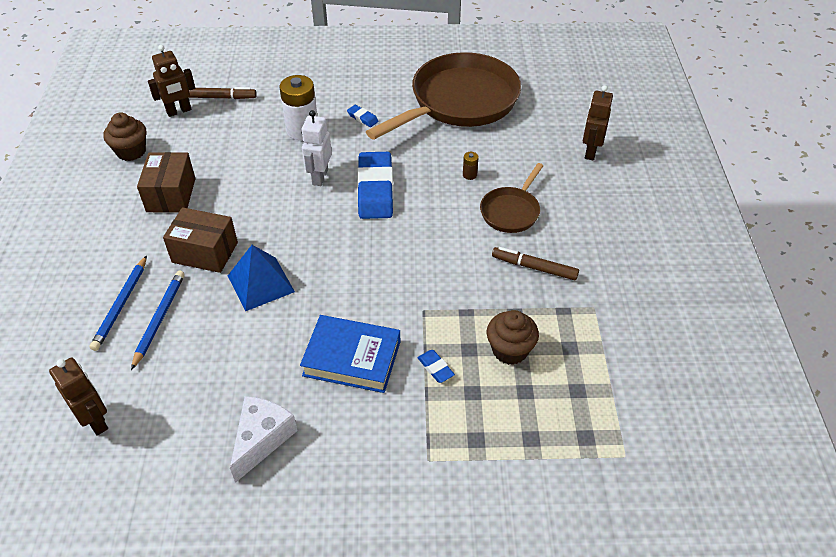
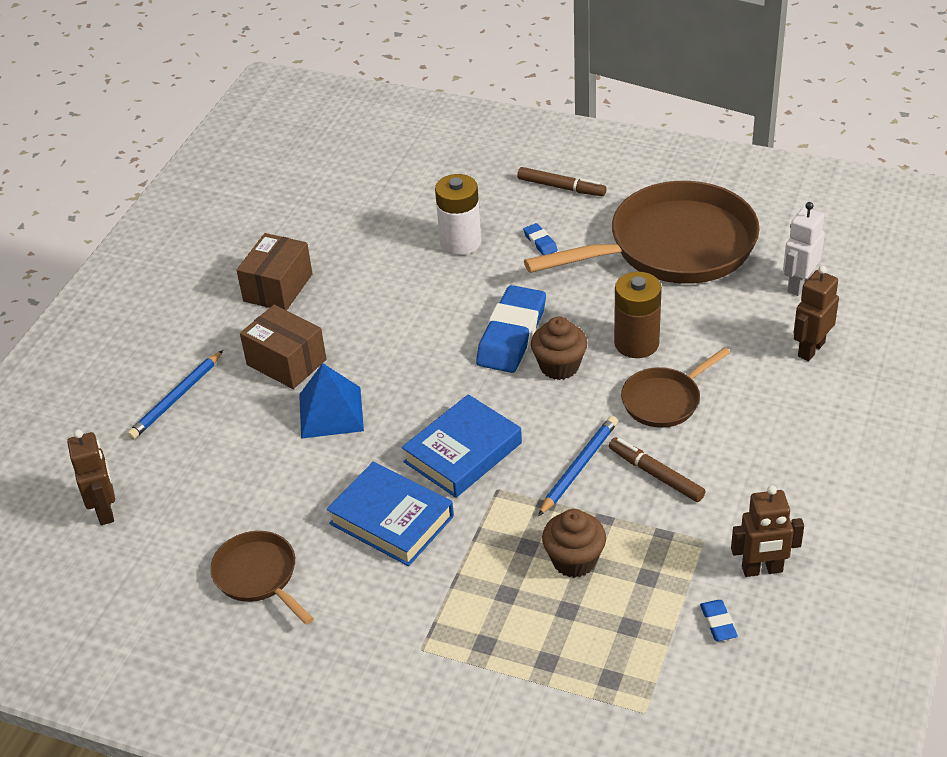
camera: 25 degrees right, 5 degrees down
brown cupcake [104,113,146,161] -> brown cupcake moved to [531,316,587,380]
blue pencil [131,270,185,370] -> blue pencil moved to [538,416,618,516]
brown robot [148,45,195,117] -> brown robot moved to [731,485,804,577]
brown marker [188,87,257,99] -> brown marker moved to [517,167,606,196]
white cheese [230,396,297,483] -> brown pan [210,531,314,625]
white robot [302,110,332,186] -> white robot moved to [783,202,825,296]
blue eraser [418,350,455,383] -> blue eraser moved to [700,600,738,641]
brown battery [463,152,479,180] -> brown battery [614,272,662,358], size x2.35
none -> blue book [402,394,522,498]

